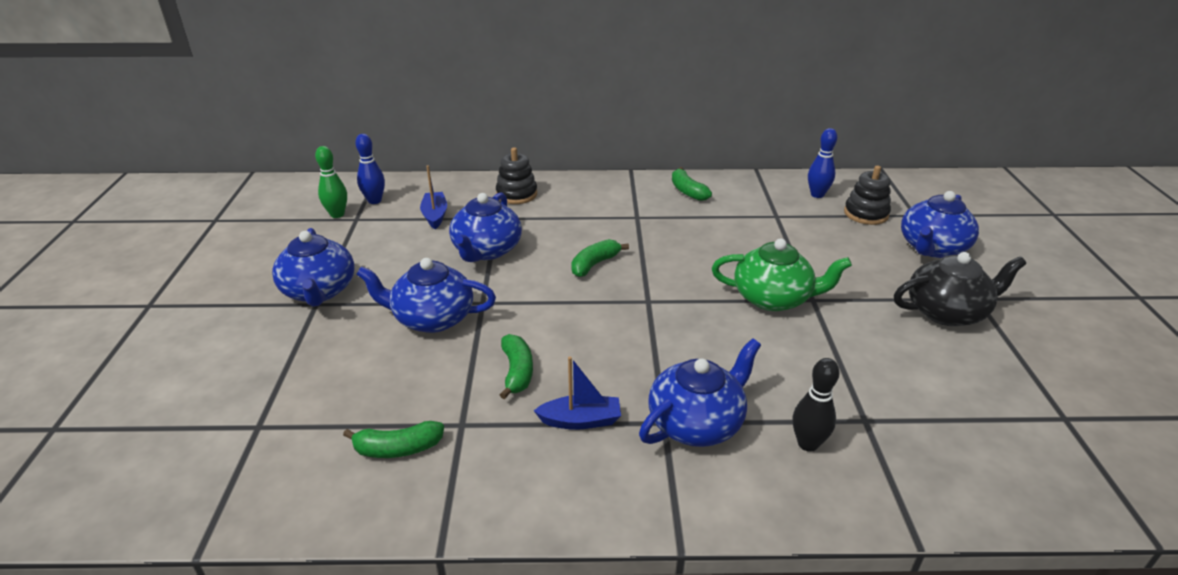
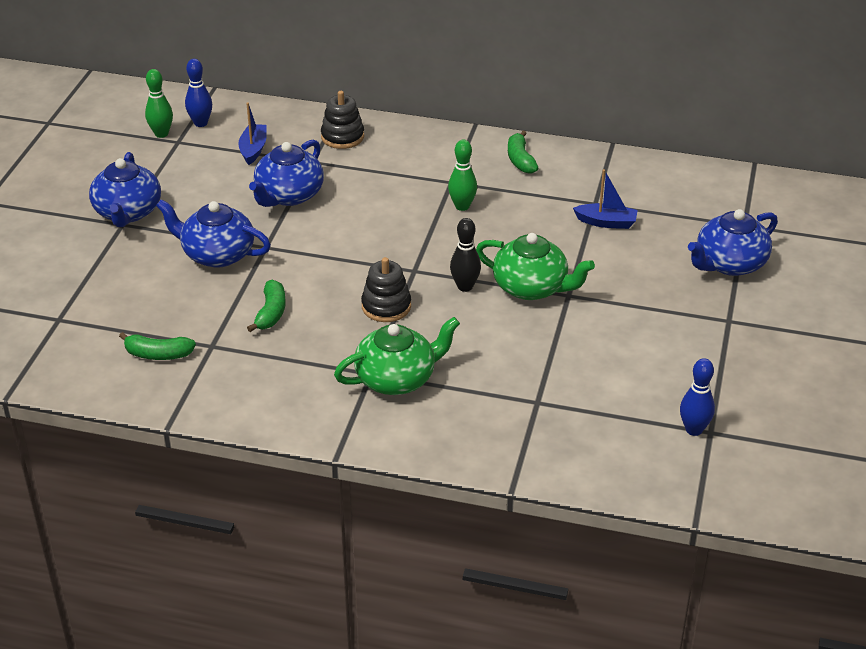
camera: 15 degrees right, 5 degrees up
blue boat [534,356,621,430] -> blue boat moved to [573,169,638,229]
green banana [571,239,629,277] -> none
blue teapot [639,338,761,447] -> green teapot [334,317,460,395]
black bowling pin [793,358,840,452] -> black bowling pin moved to [450,218,481,292]
blue bowling pin [808,128,837,198] -> blue bowling pin moved to [680,358,715,436]
black stacking toy [844,166,891,225] -> black stacking toy moved to [361,257,411,322]
black teapot [894,252,1026,326] -> none
none -> green bowling pin [448,140,477,211]

